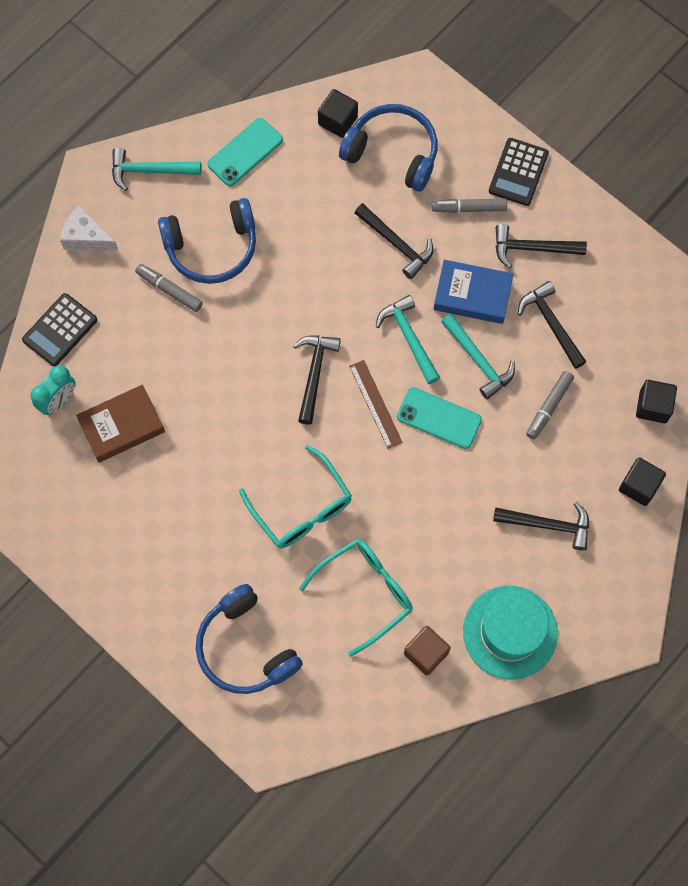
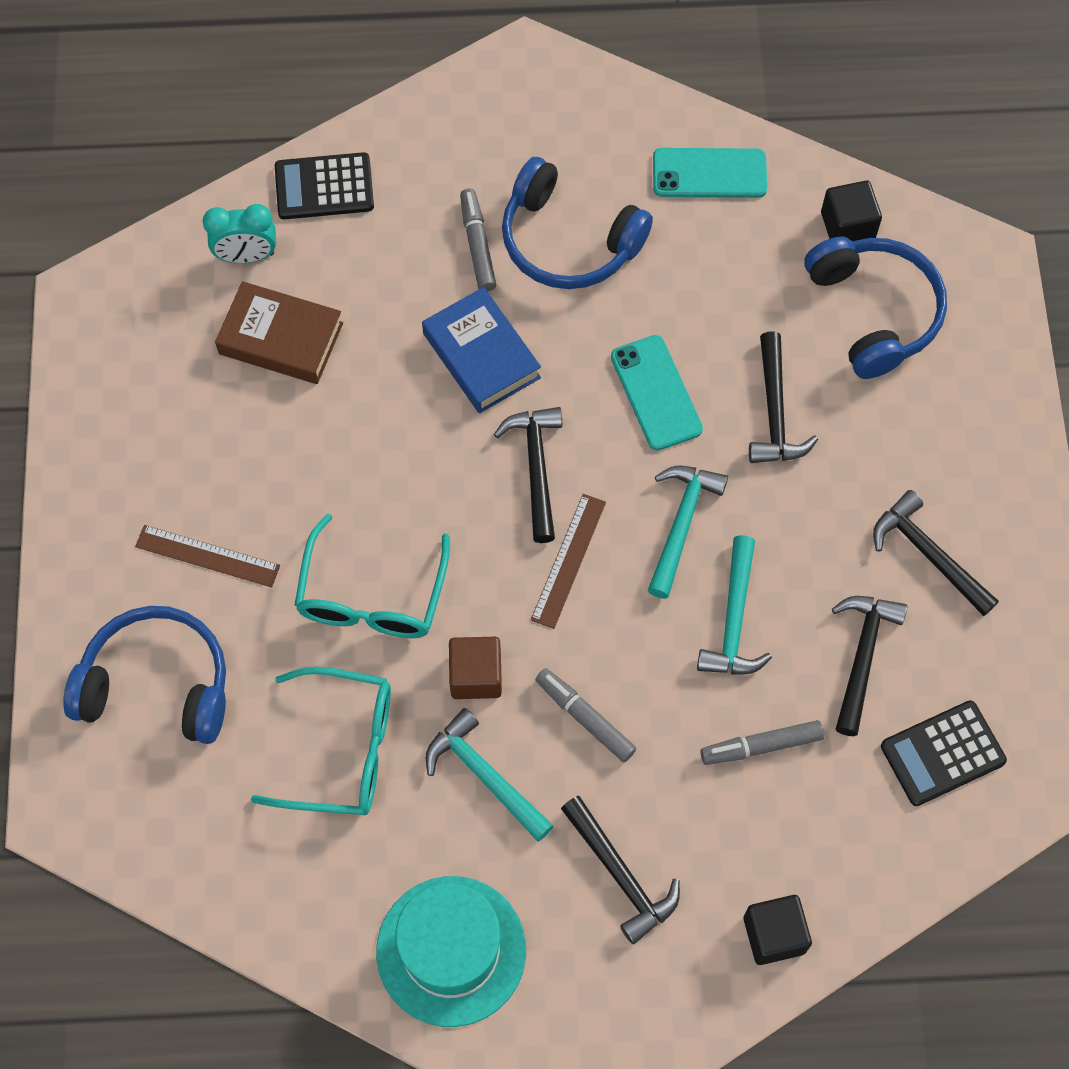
camera: 45 degrees right, 5 degrees down
white cheese [60,206,118,250] -> none
turquoise hammer [112,148,201,191] -> turquoise hammer moved to [426,708,554,842]
blue headphones [196,584,303,694] -> blue headphones turned 90 degrees clockwise [63,606,226,744]
black hammer [293,336,341,425] -> black hammer turned 60 degrees counterclockwise [494,407,562,543]
turquoise phone [397,387,482,449] -> turquoise phone moved to [611,335,703,451]
brown cube [404,626,451,675] -> brown cube moved to [449,637,502,699]
grey marker [432,199,507,213] -> grey marker moved to [535,668,637,762]
blue book [434,260,514,324] -> blue book moved to [422,287,541,413]
black calculator [489,138,549,206] -> black calculator moved to [881,700,1007,806]
black cube [636,380,677,423] -> none
none -> brown ruler [135,525,280,587]

